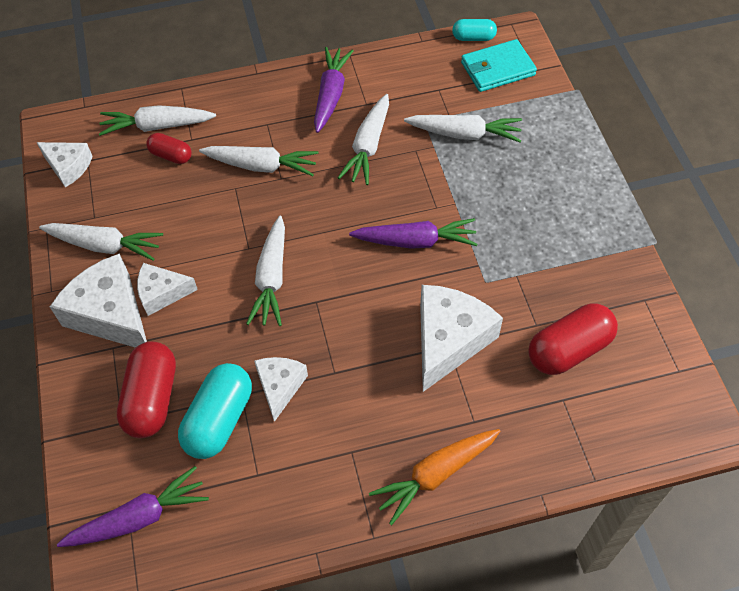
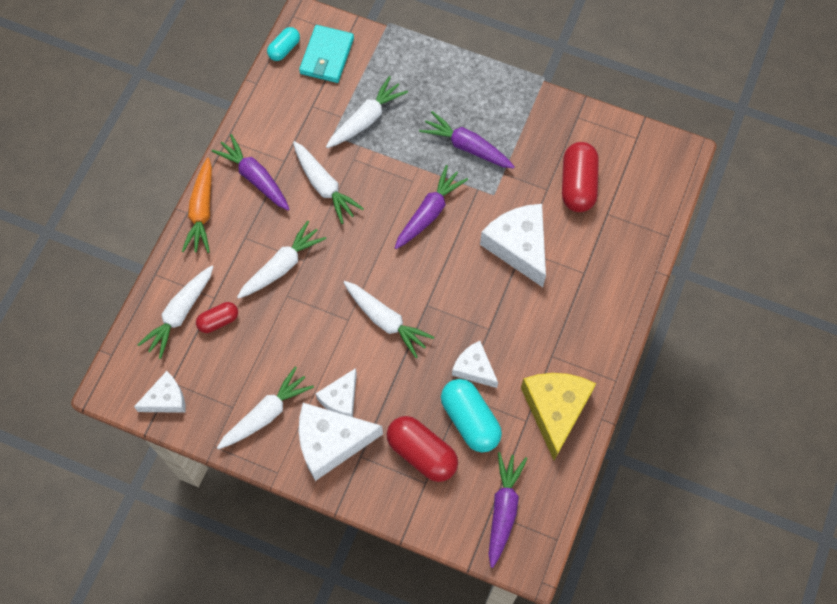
camera: 55 degrees left, 10 degrees up
orange carrot [369,429,500,525] -> orange carrot moved to [182,158,212,253]
none -> purple carrot [419,111,515,169]
none -> yellow cheese [521,373,596,460]

